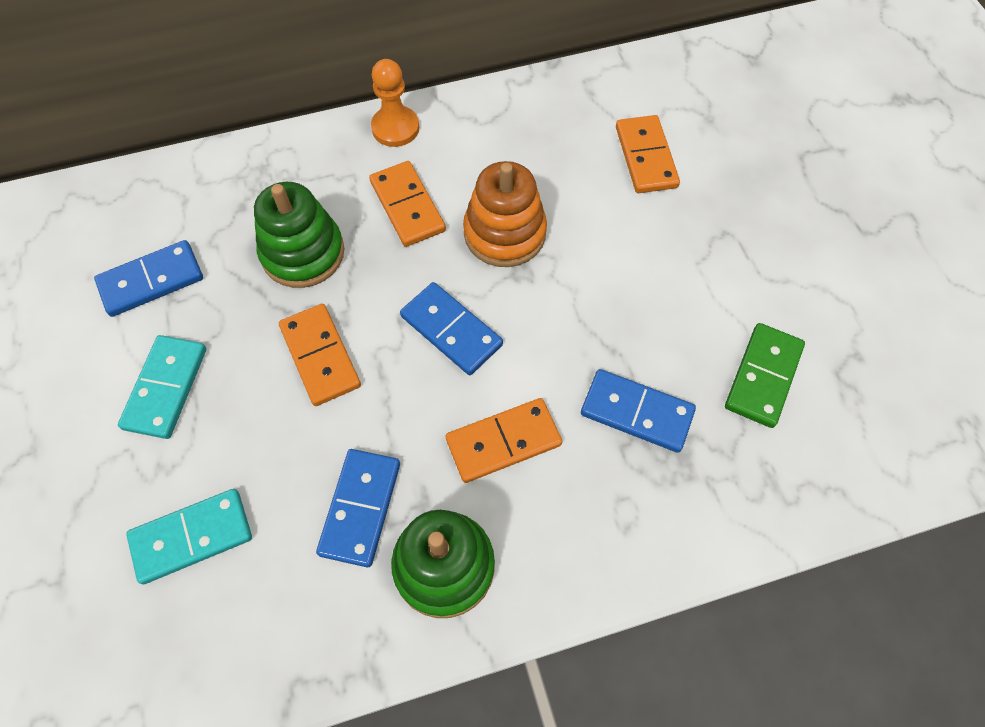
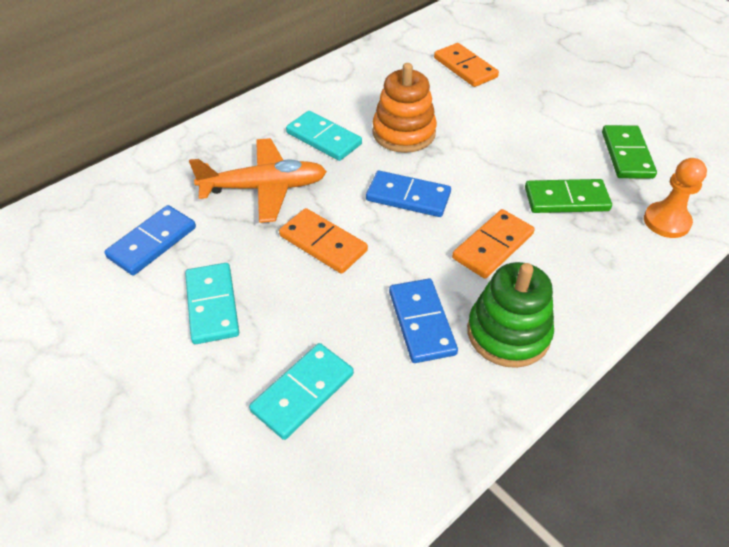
camera: 25 degrees left, 15 degrees down
green stacking toy [254,182,344,288] -> orange plane [189,138,327,223]
orange domino [369,161,446,247] -> turquoise domino [286,111,362,161]
orange pawn [371,59,419,147] -> orange pawn moved to [644,158,707,238]
blue domino [581,369,696,453] -> green domino [525,179,612,213]

